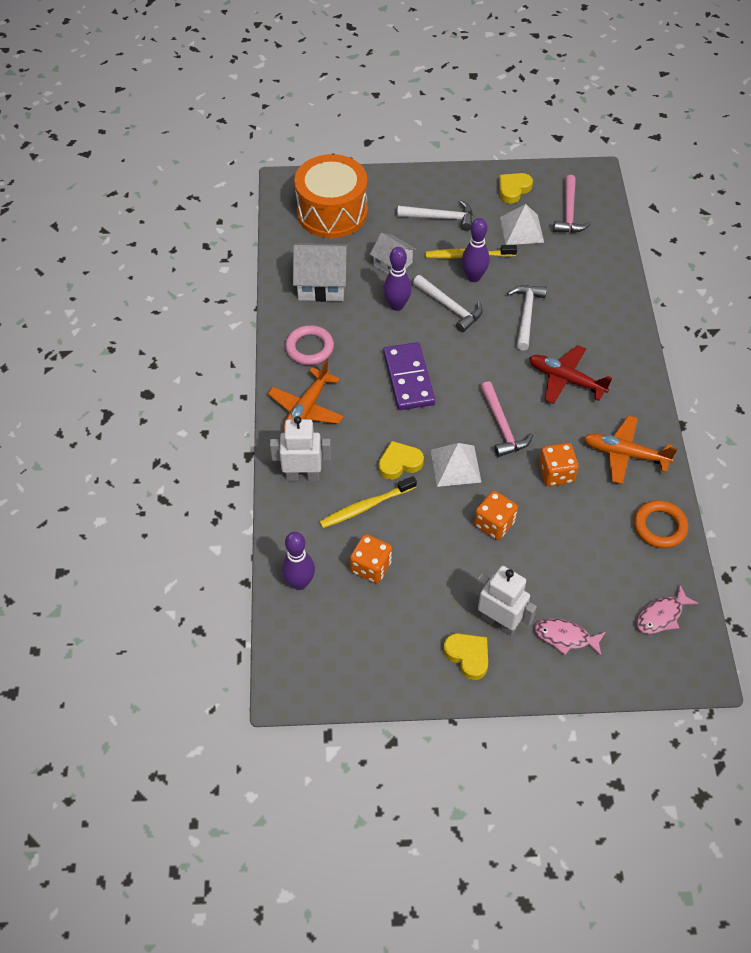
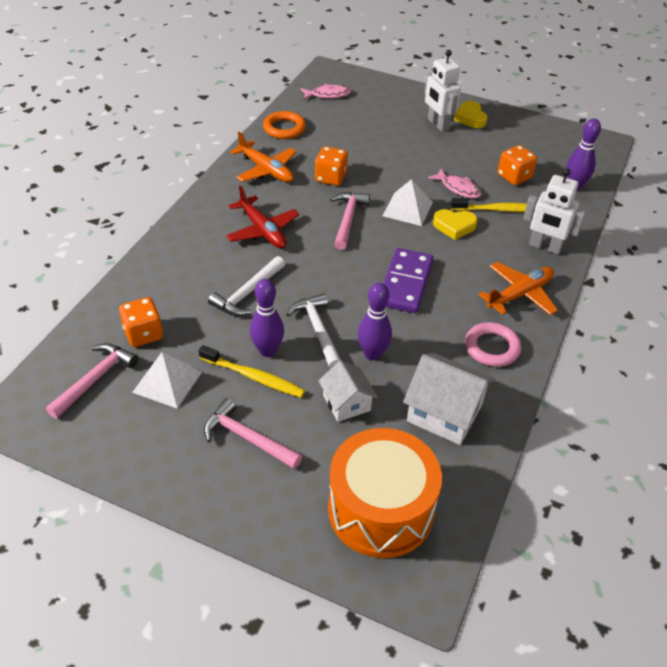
camera: 155 degrees left, 10 degrees down
white hammer [397,200,473,231] -> pink hammer [204,398,302,469]
orange dice [474,491,518,540] -> orange dice moved to [119,297,163,347]
yellow heart [499,173,533,204] -> none
pink fish [534,619,606,656] -> pink fish moved to [428,169,481,198]

